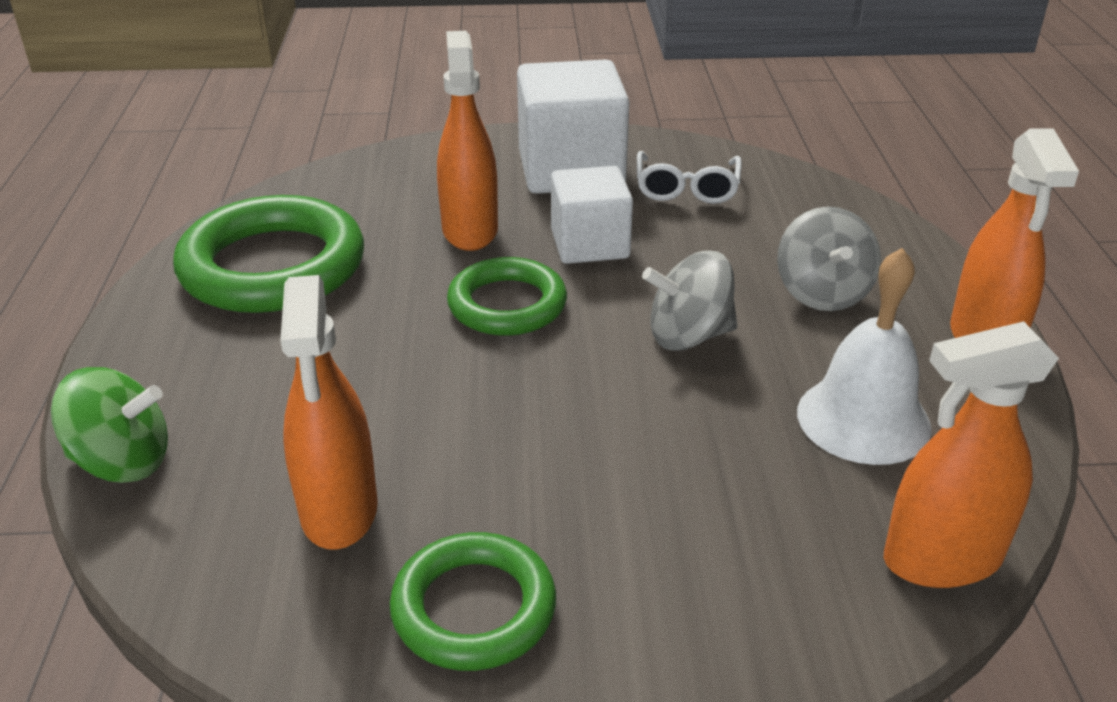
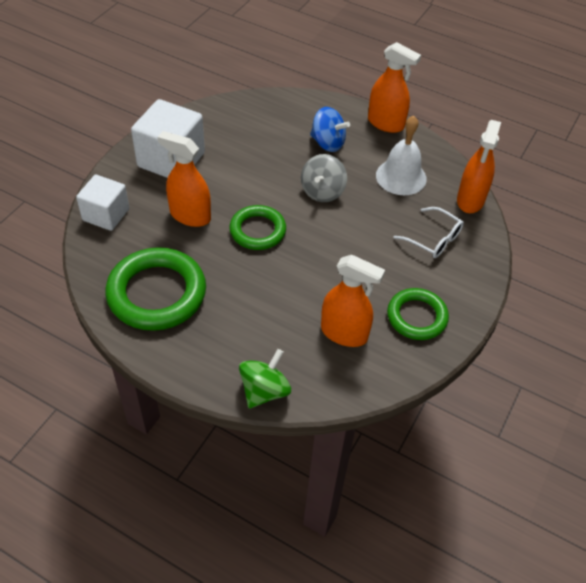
camera: 60 degrees left, 15 degrees up
white cube [551,166,633,264] -> white cube moved to [76,175,129,231]
white glasses [637,151,742,204] -> white glasses moved to [394,207,464,258]
grey spinning top [777,207,881,311] -> blue spinning top [310,107,350,152]

